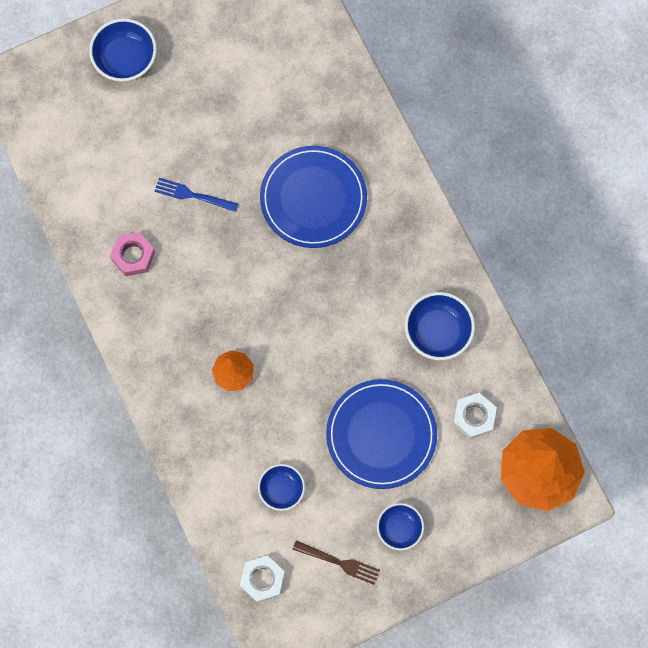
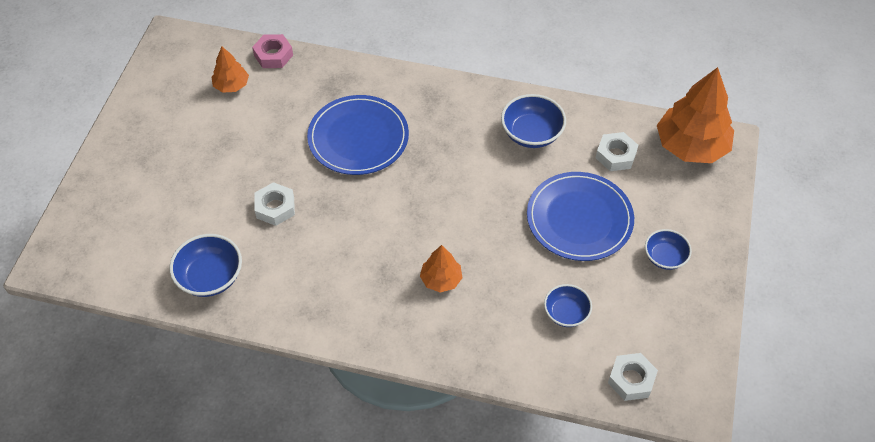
camera: 50 degrees left, 20 degrees down
blue bowl [89,18,157,82] -> blue bowl moved to [169,234,242,297]
pink nut [110,232,155,276] -> pink nut moved to [252,34,293,68]
blue fork [155,178,238,212] -> white nut [254,182,295,226]
brown fork [293,541,380,585] -> none
none -> orange tree [211,47,249,93]

